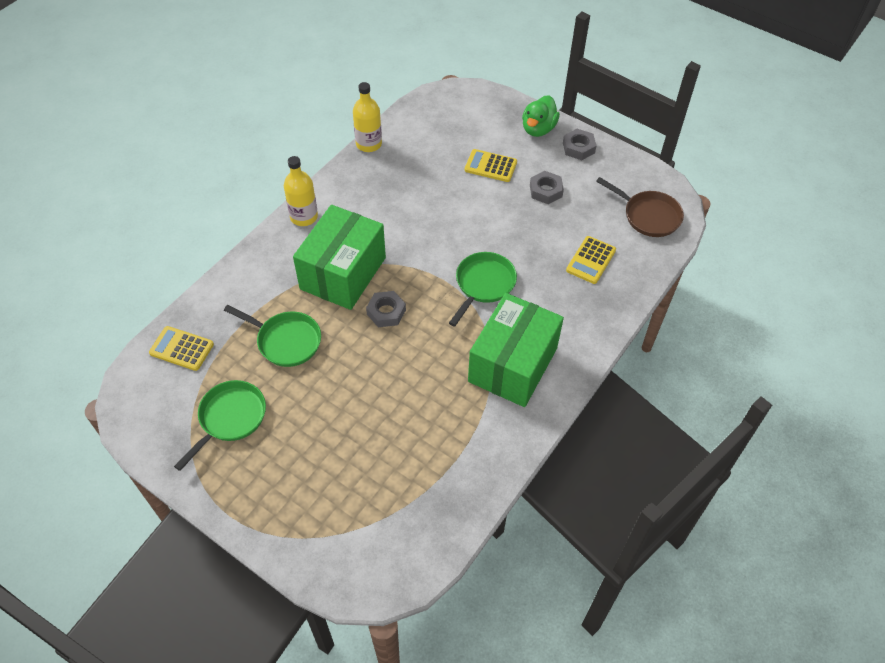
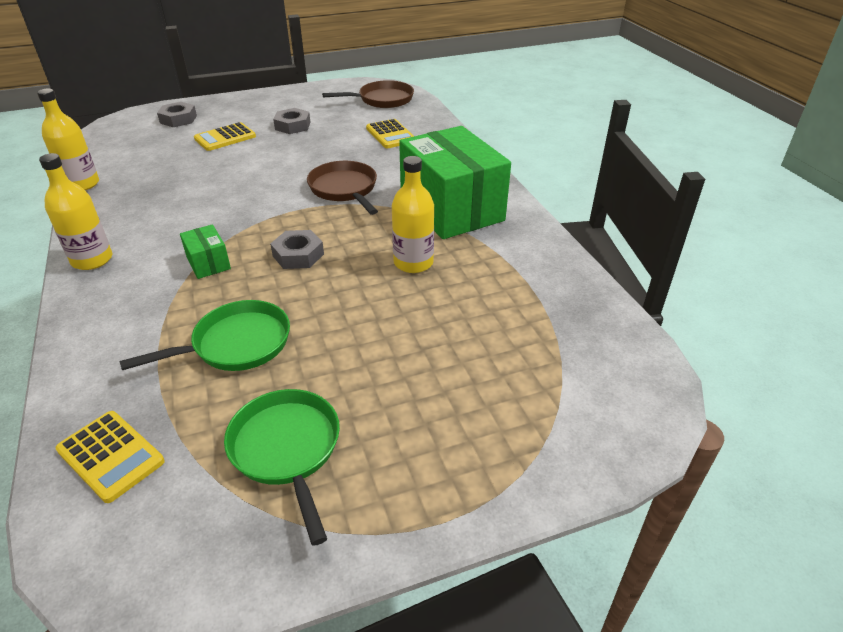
camera: 55 degrees left, 15 degrees down
yellow calculator [149,326,214,371] -> yellow calculator turned 105 degrees counterclockwise [55,411,165,503]
green box [293,205,386,310] -> green box [180,224,231,279], size x0.42
green pan [449,252,517,327] -> brown pan [307,161,378,215]
green duck [522,95,560,137] -> none
grey nut [563,129,596,160] -> grey nut moved to [157,102,197,127]
none -> yellow bottle [392,156,434,273]

